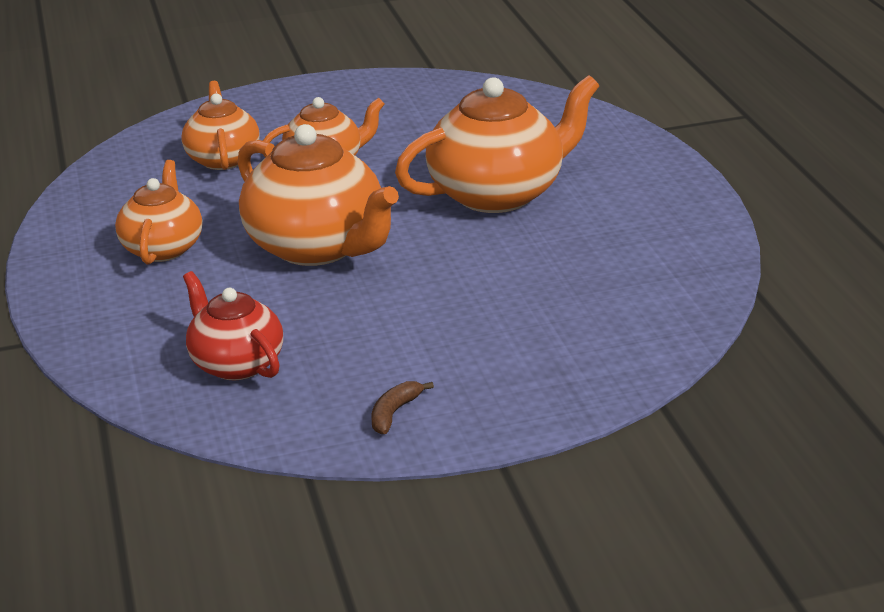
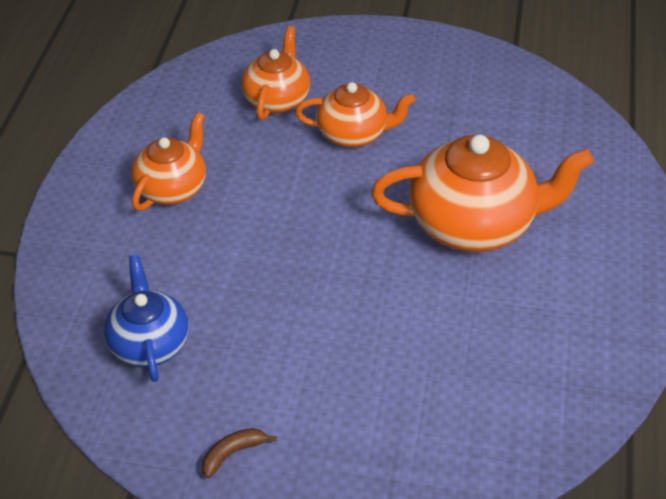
camera: 25 degrees right, 15 degrees up
red teapot [183,271,283,380] -> blue teapot [104,255,189,382]
orange teapot [237,124,399,266] -> none

